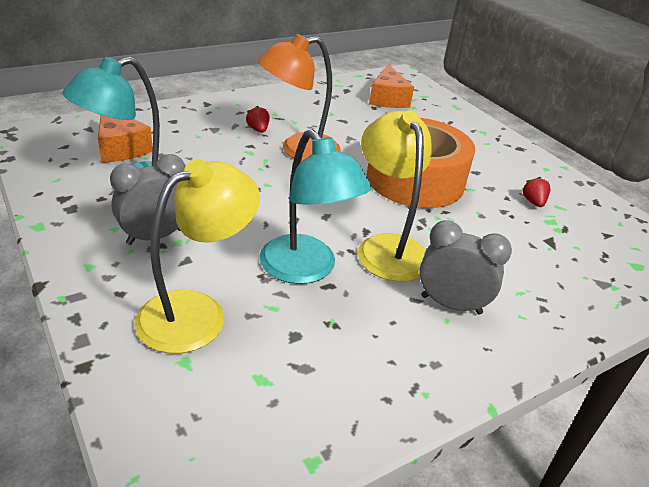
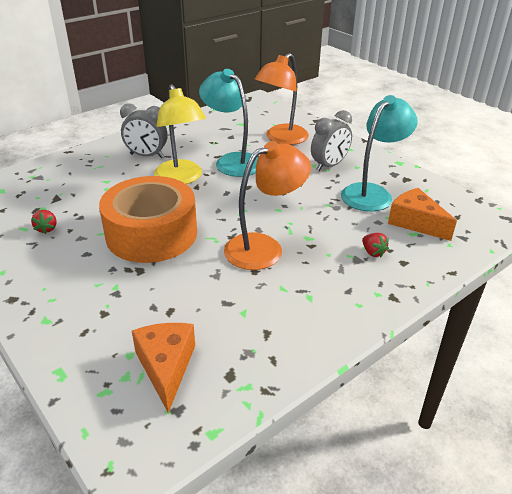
camera: 175 degrees right, 0 degrees up
yellow lamp [134,159,260,354] -> orange lamp [255,53,309,145]
red strawberry [246,106,270,133] -> red strawberry moved to [362,233,389,257]

